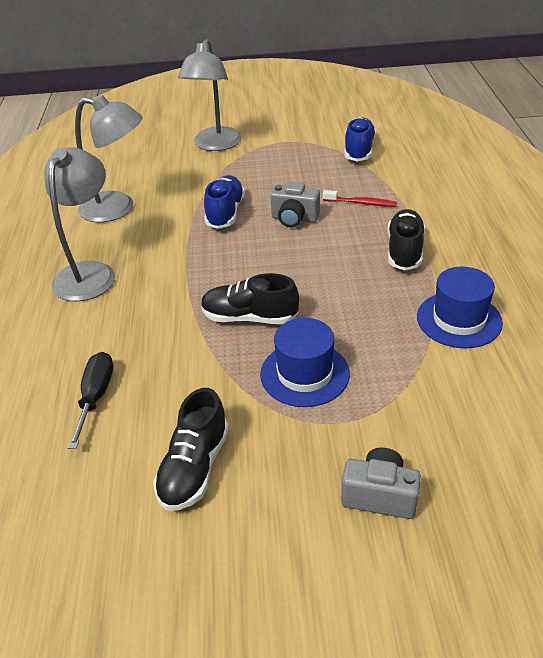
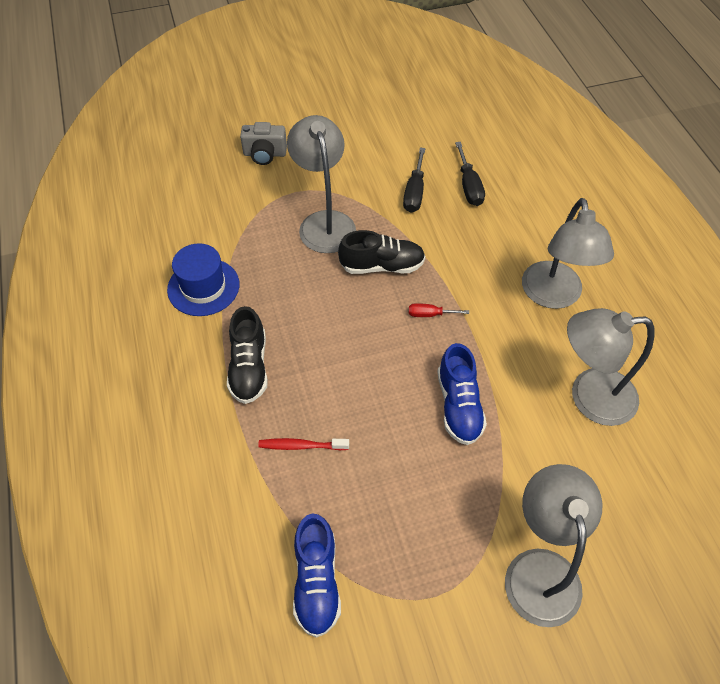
camera: 165 degrees right, 15 degrees up
black shoe [154,388,229,511] -> none
blue hat [260,318,350,407] -> grey lamp [287,115,356,253]
grey camera [270,182,320,227] -> none
none -> black screwdriver [403,148,425,213]
none -> red screwdriver [409,303,469,317]

